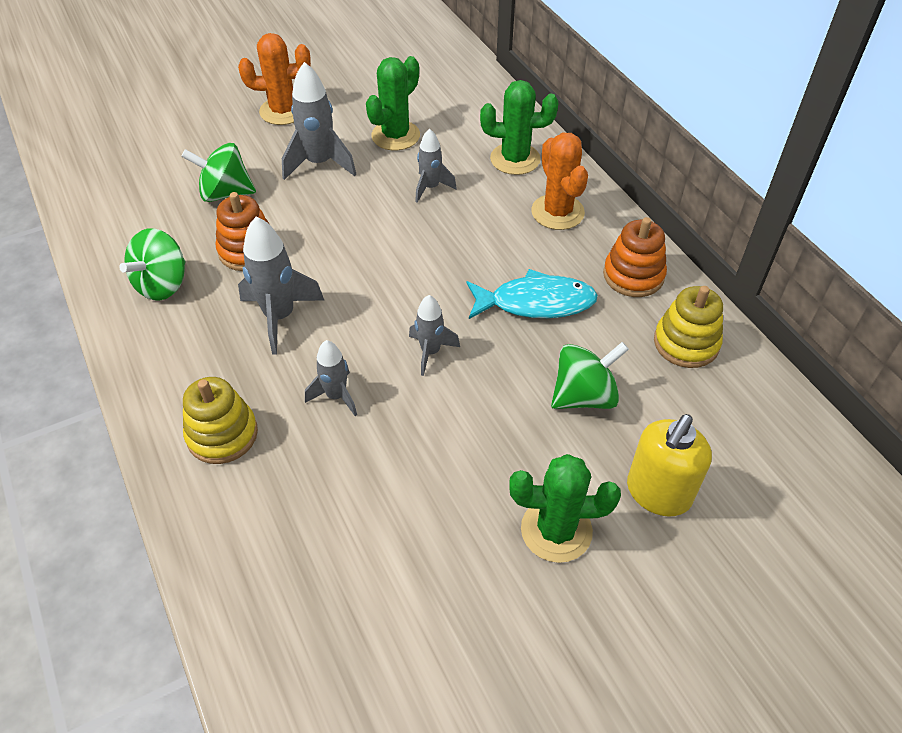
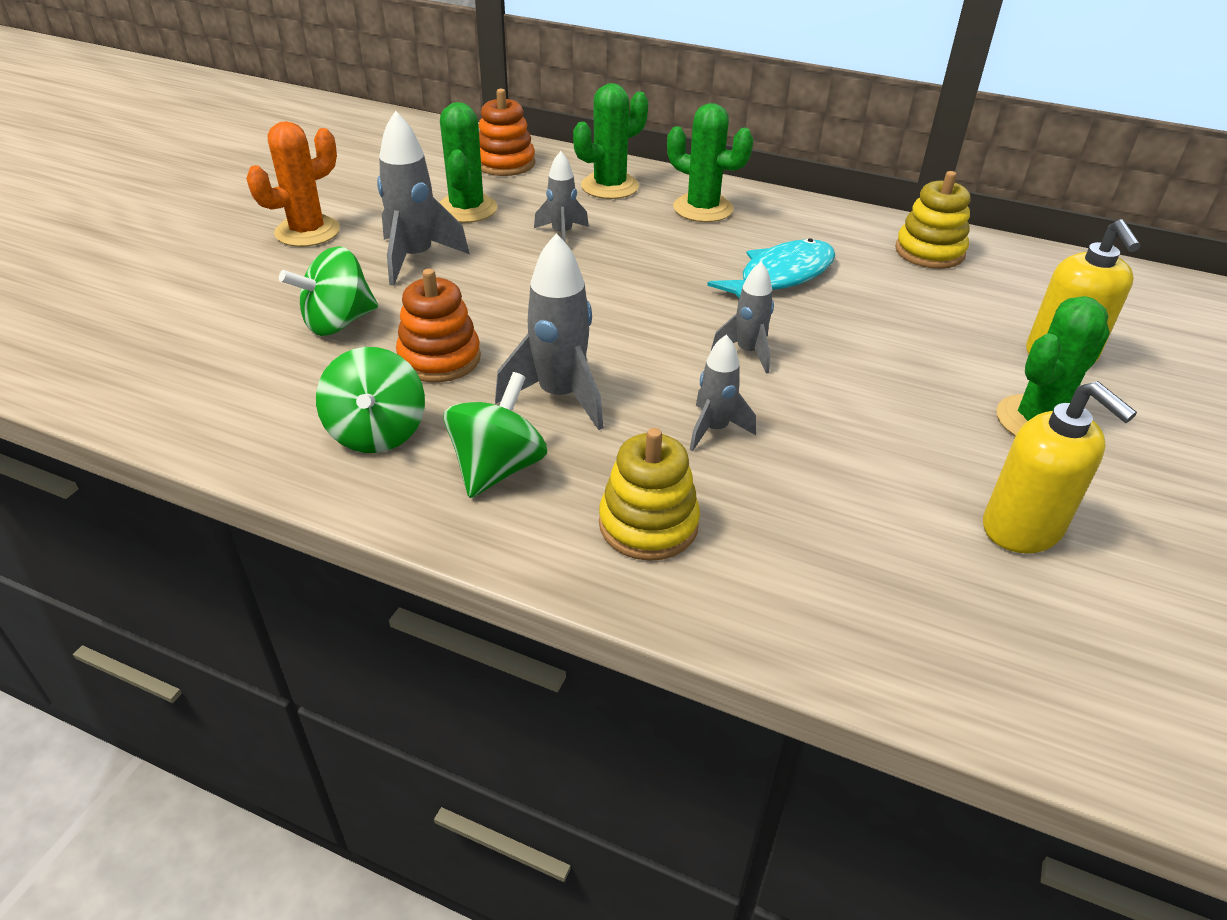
camera: 40 degrees left, 10 degrees down
orange cactus [532,133,588,230] -> green cactus [667,103,753,222]
green spinning top [551,342,629,409] -> green spinning top moved to [443,372,547,498]
orange stacking toy [603,217,667,297] -> orange stacking toy moved to [479,89,535,176]
none -> yellow soap dispenser [983,381,1137,553]

